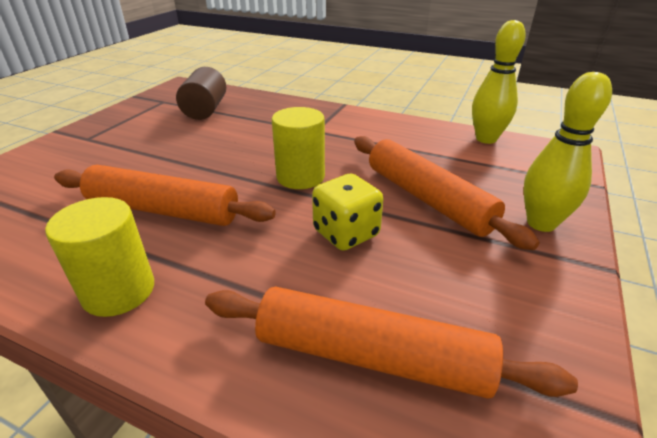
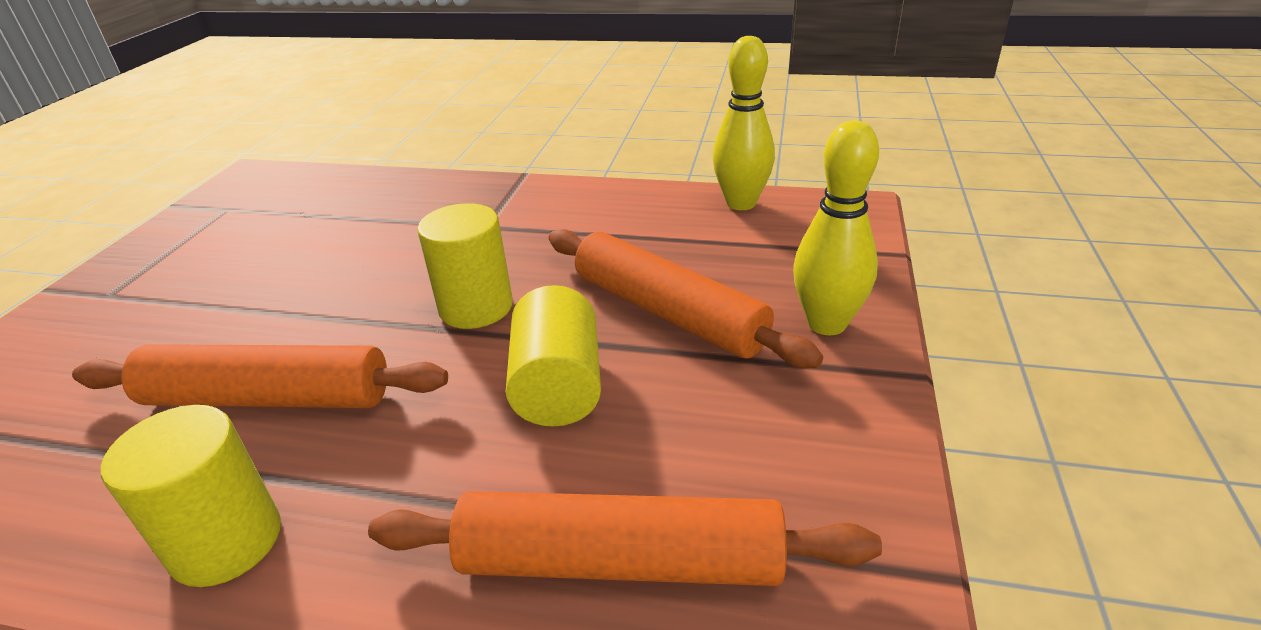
camera: 10 degrees left, 0 degrees up
brown cylinder [176,67,226,120] -> none
yellow dice [312,174,383,251] -> yellow cylinder [506,285,601,427]

